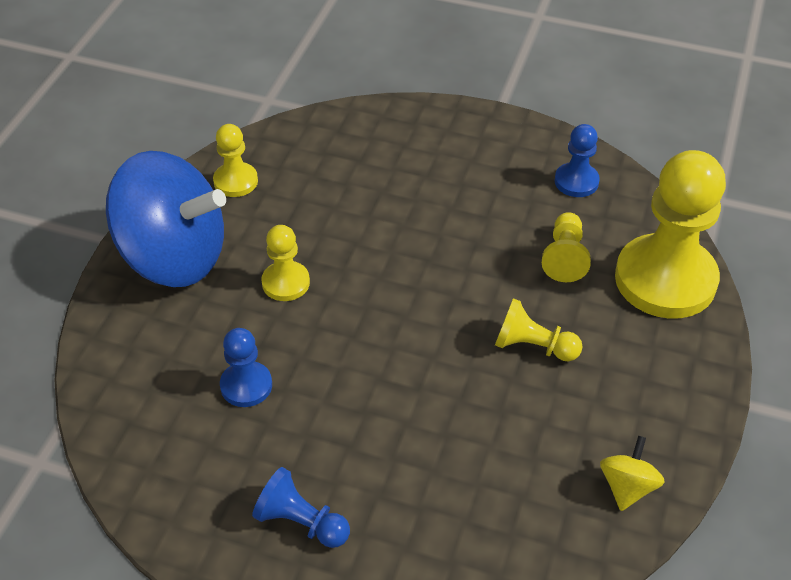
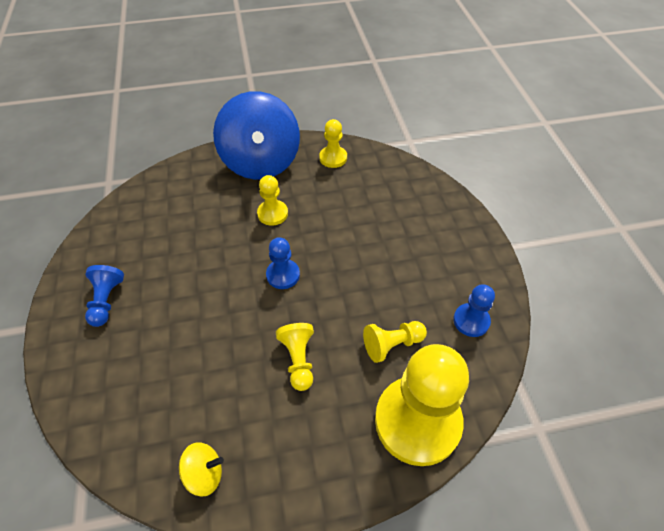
camera: 60 degrees right, 5 degrees up
blue pawn [220,328,272,407] -> blue pawn moved to [266,237,300,289]

